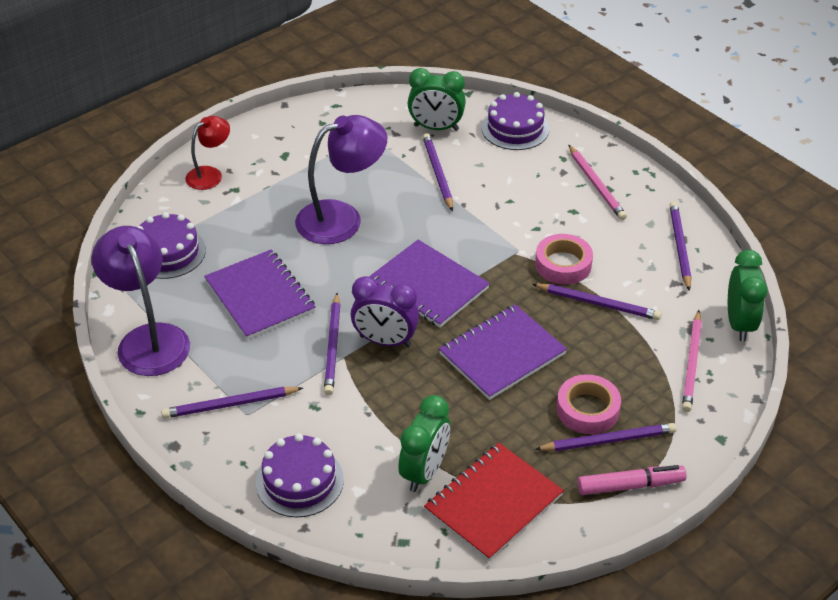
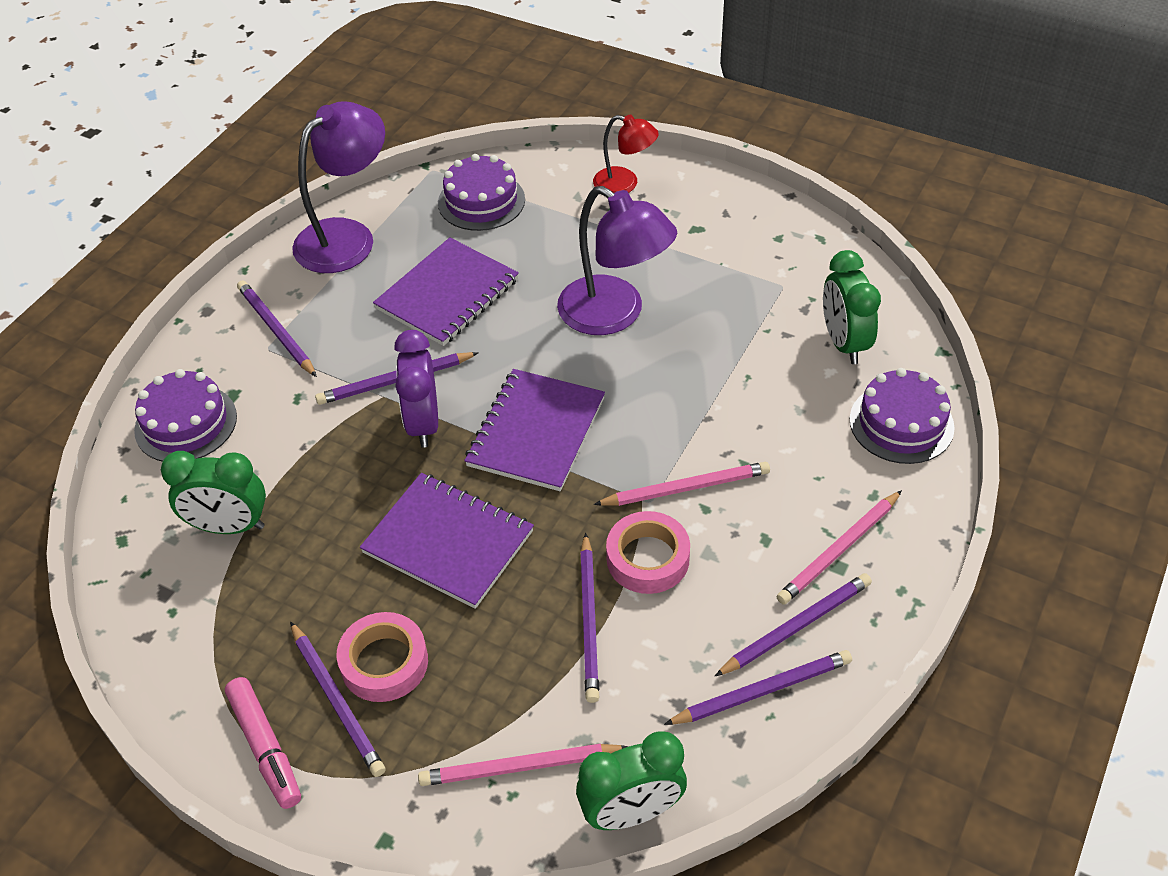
camera: 70 degrees right, 5 degrees up
purple pencil [423,133,453,211] -> purple pencil moved to [715,573,872,676]
red notebook [424,443,564,561] -> none
none -> pink pencil [594,462,770,506]

